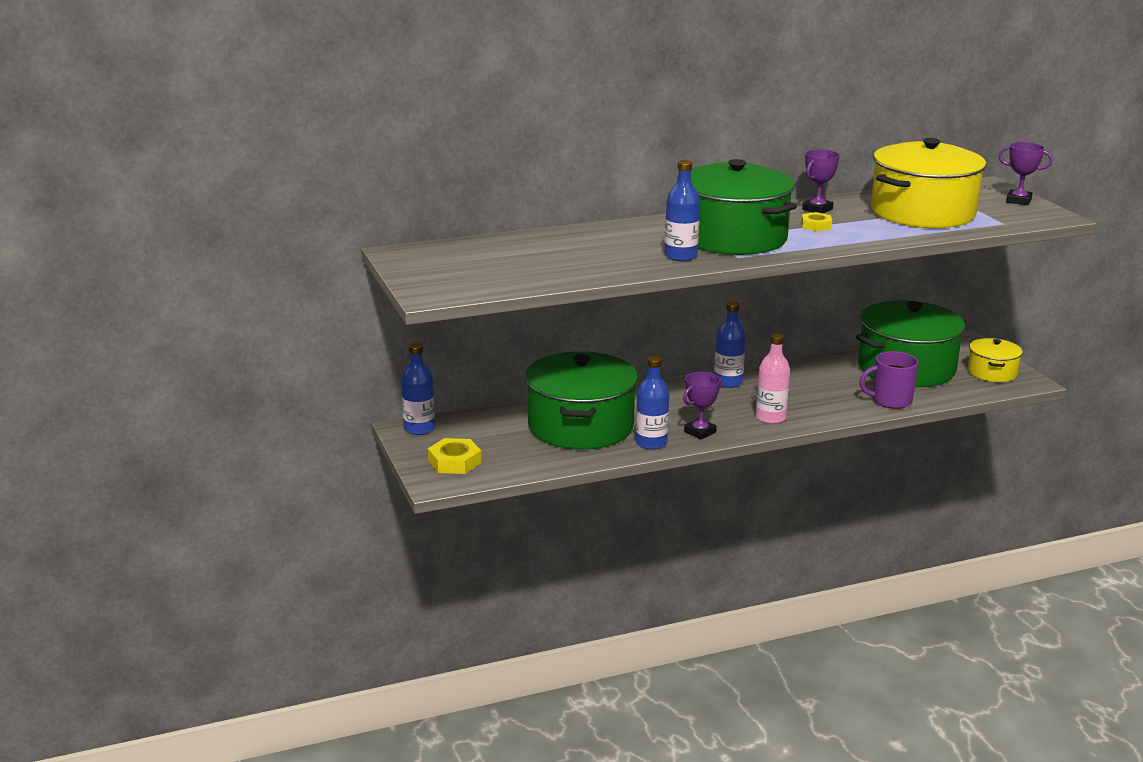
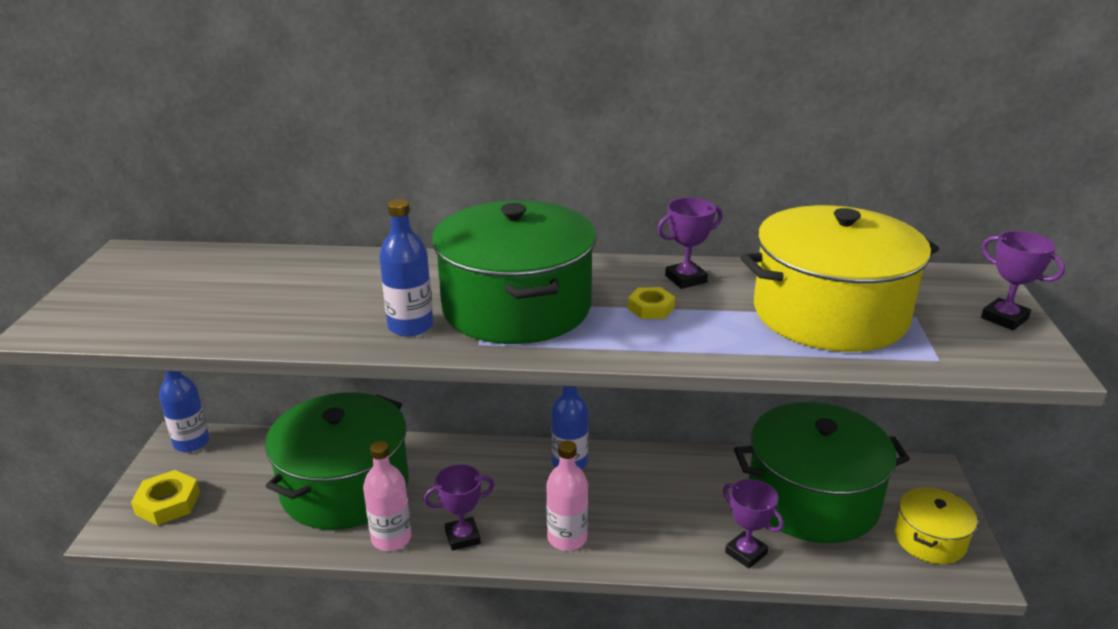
camera: 25 degrees right, 5 degrees up
blue bottle [636,356,669,450] -> pink bottle [363,441,411,551]
purple mug [859,351,919,409] -> purple trophy [723,479,784,568]

